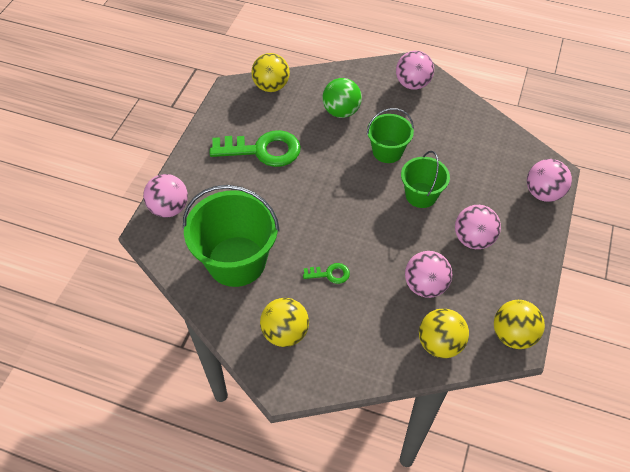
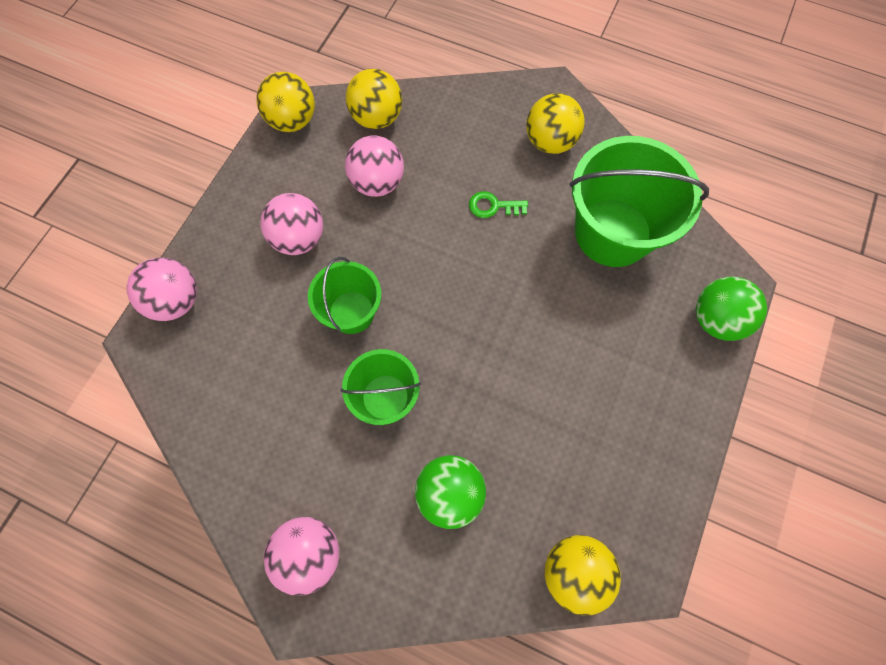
camera: 175 degrees left, 15 degrees up
pink ball [143,174,188,218] -> green ball [696,277,767,341]
green key [210,130,301,167] -> none

